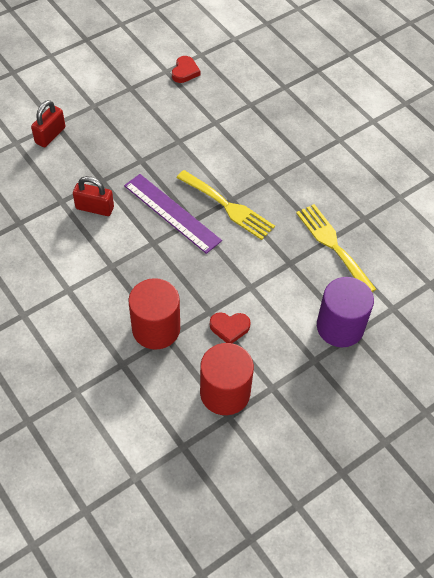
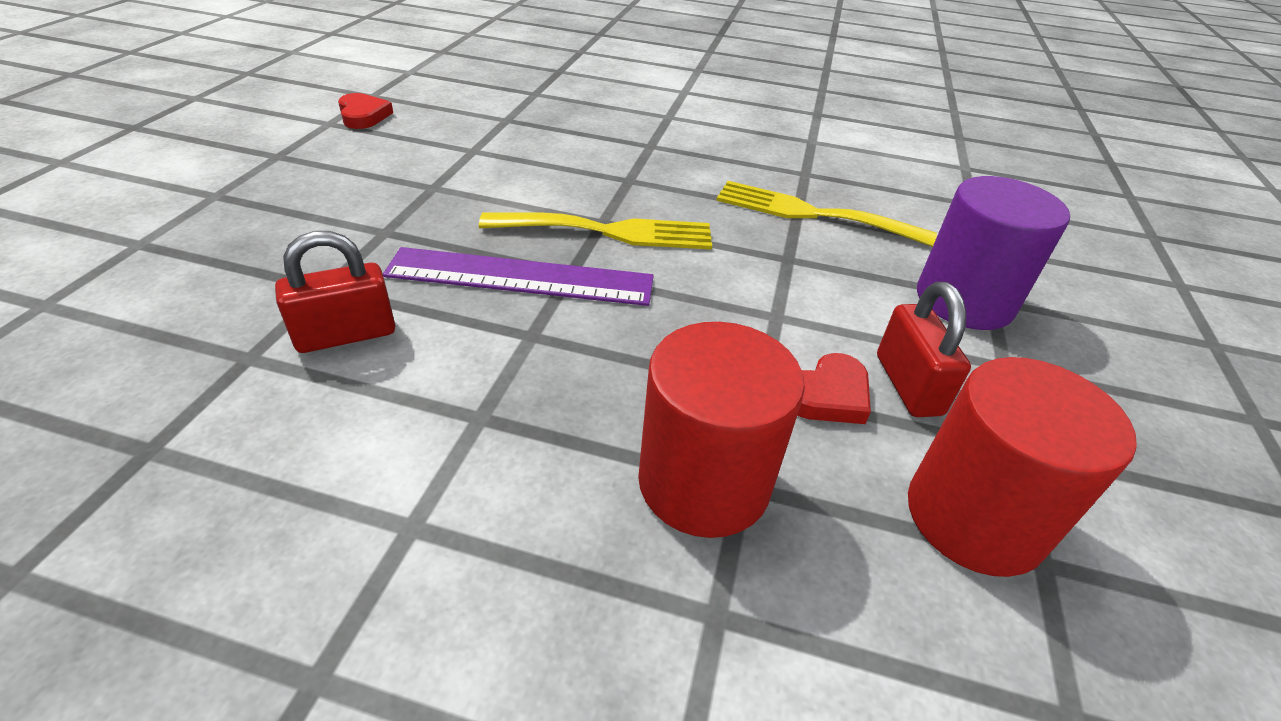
camera: 40 degrees left, 15 degrees down
red padlock [31,100,65,147] -> red padlock moved to [877,282,971,417]

